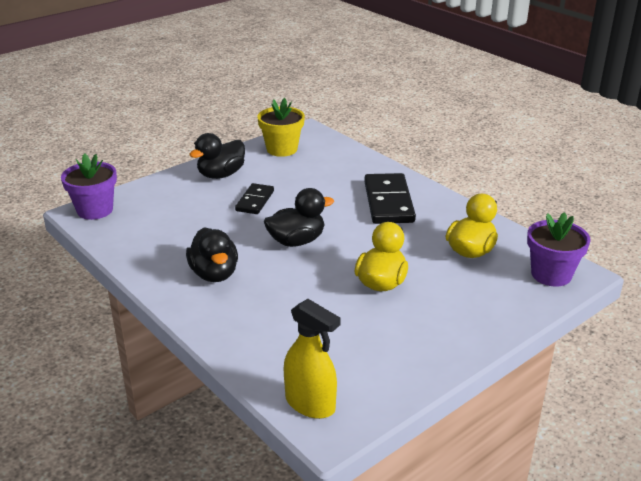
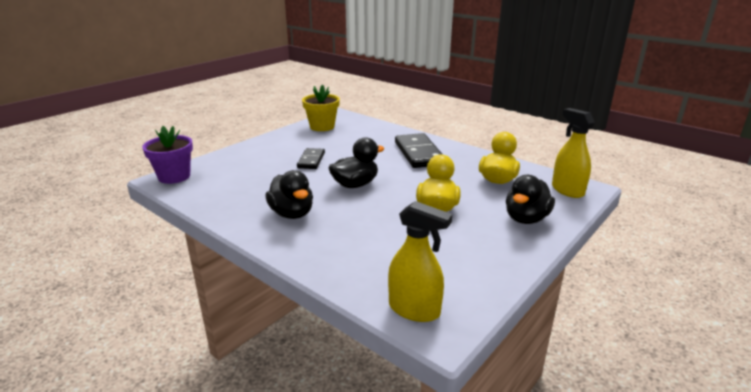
camera: 10 degrees left, 5 degrees down
black duck [189,133,245,179] -> black duck moved to [506,175,555,224]
purple flower pot [527,212,591,287] -> yellow spray bottle [552,108,595,198]

